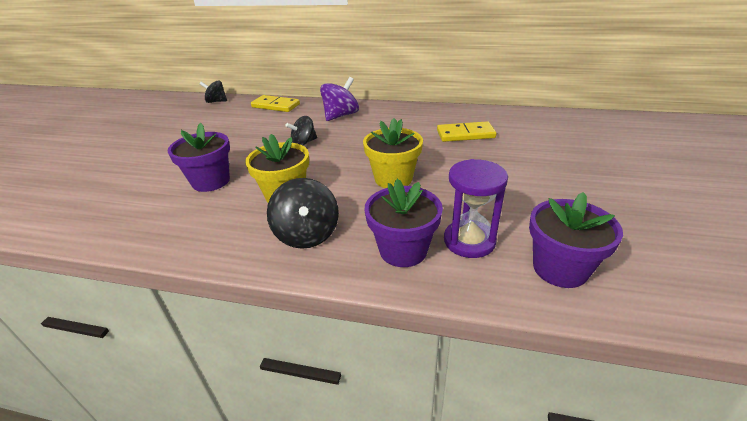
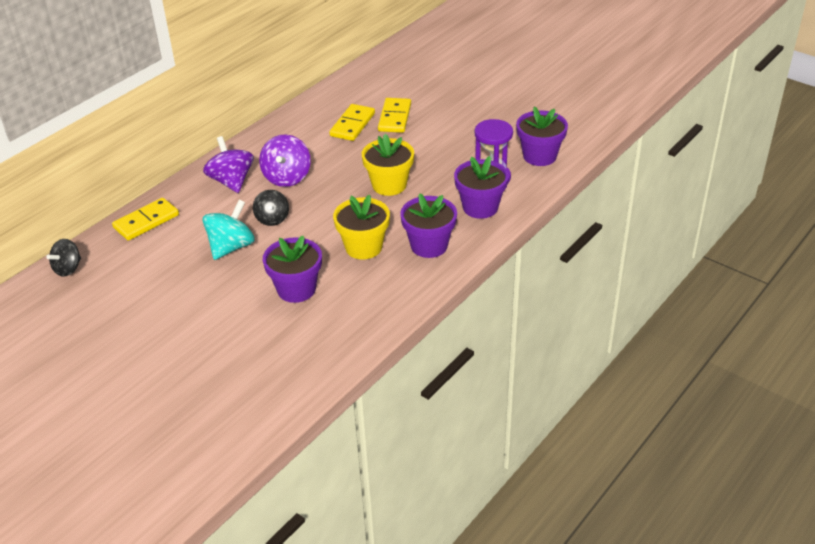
camera: 65 degrees left, 5 degrees up
black spinning top [267,178,339,249] -> purple flower pot [400,193,457,258]
none -> turquoise spinning top [202,200,255,260]
none -> purple spinning top [259,134,311,187]
none -> yellow domino [378,98,411,133]

